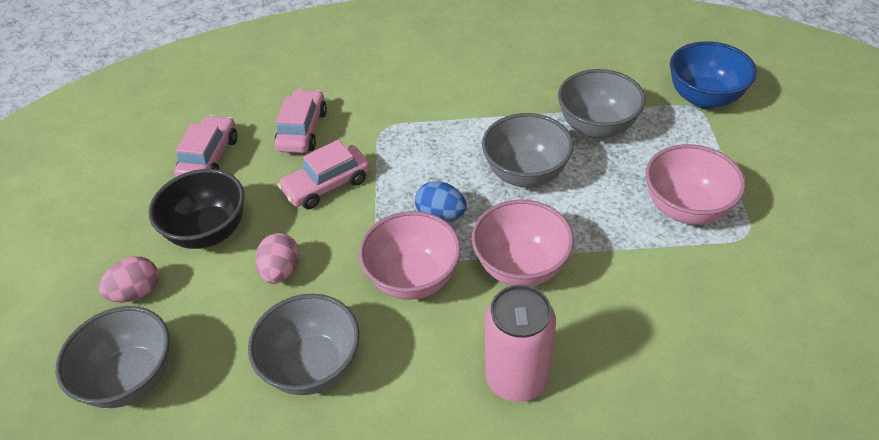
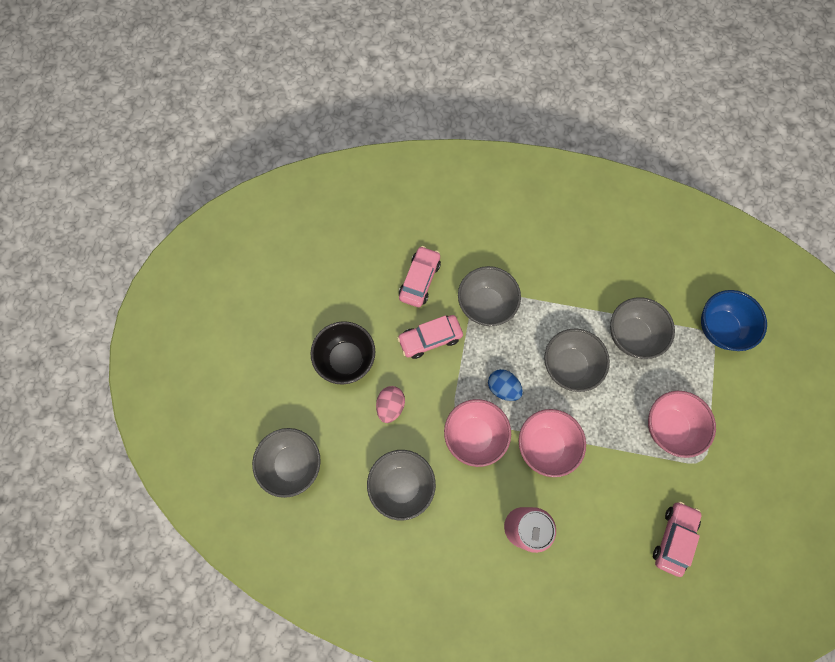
camera: 10 degrees right, 25 degrees up
pink egg [98,256,159,302] -> none
pink car [174,115,237,177] -> pink car moved to [653,501,701,577]
none -> grey bowl [458,266,521,326]

